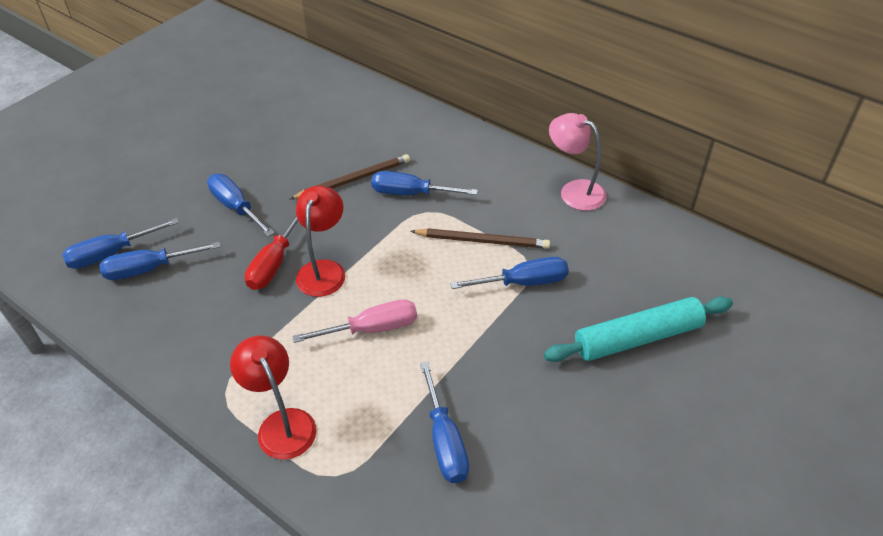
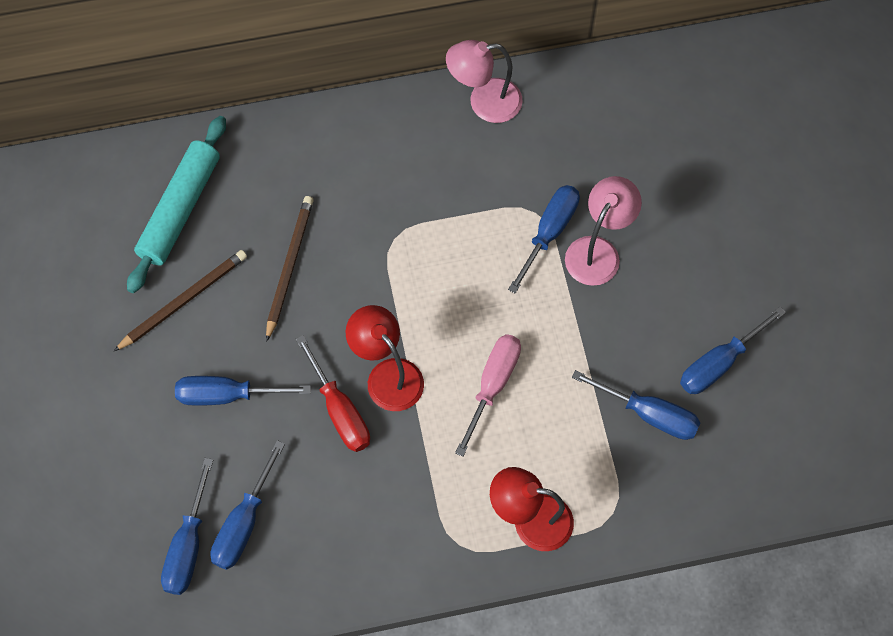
camera: 50 degrees left, 20 degrees up
blue screwdriver [371,171,478,195] -> blue screwdriver moved to [680,307,786,394]
brown pencil [410,228,550,249] -> brown pencil moved to [113,250,247,352]
turquoise rolling pin [544,297,733,362] -> turquoise rolling pin moved to [127,116,226,293]
none -> pink lamp [565,176,642,286]

